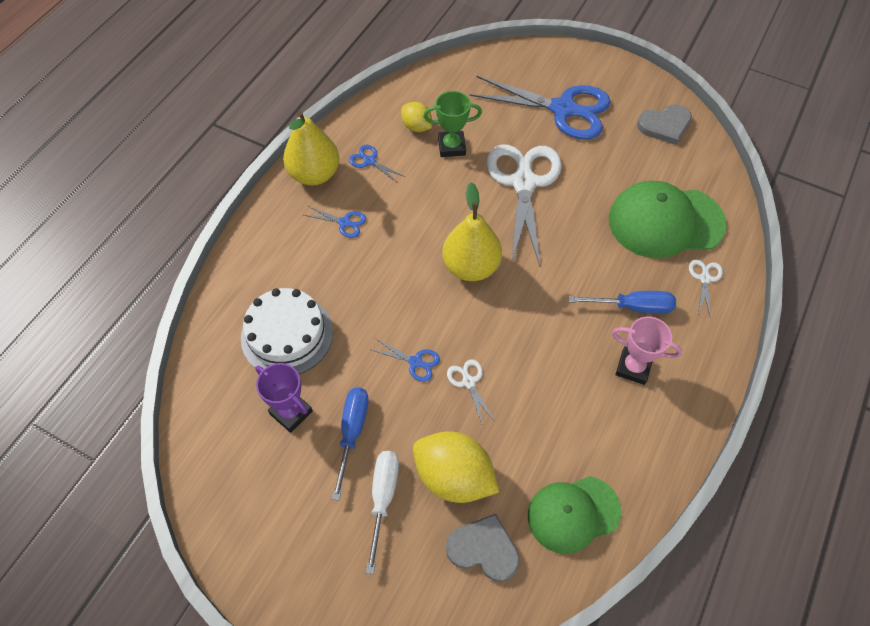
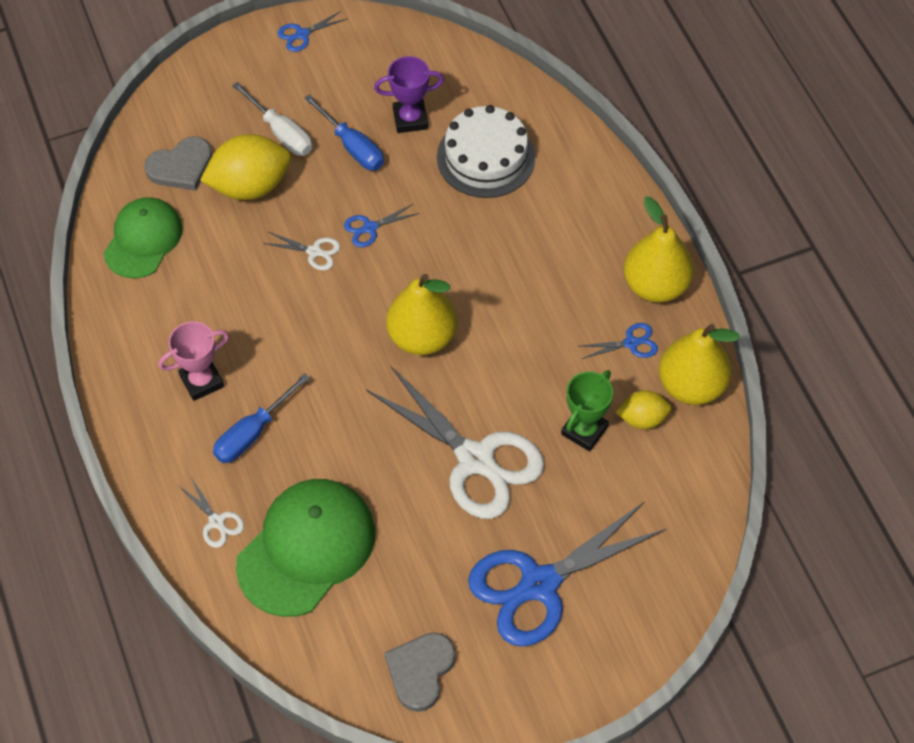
camera: 130 degrees right, 0 degrees up
blue scissors [304,206,366,238] -> blue scissors moved to [278,11,347,52]
none -> yellow pear [659,324,740,405]

